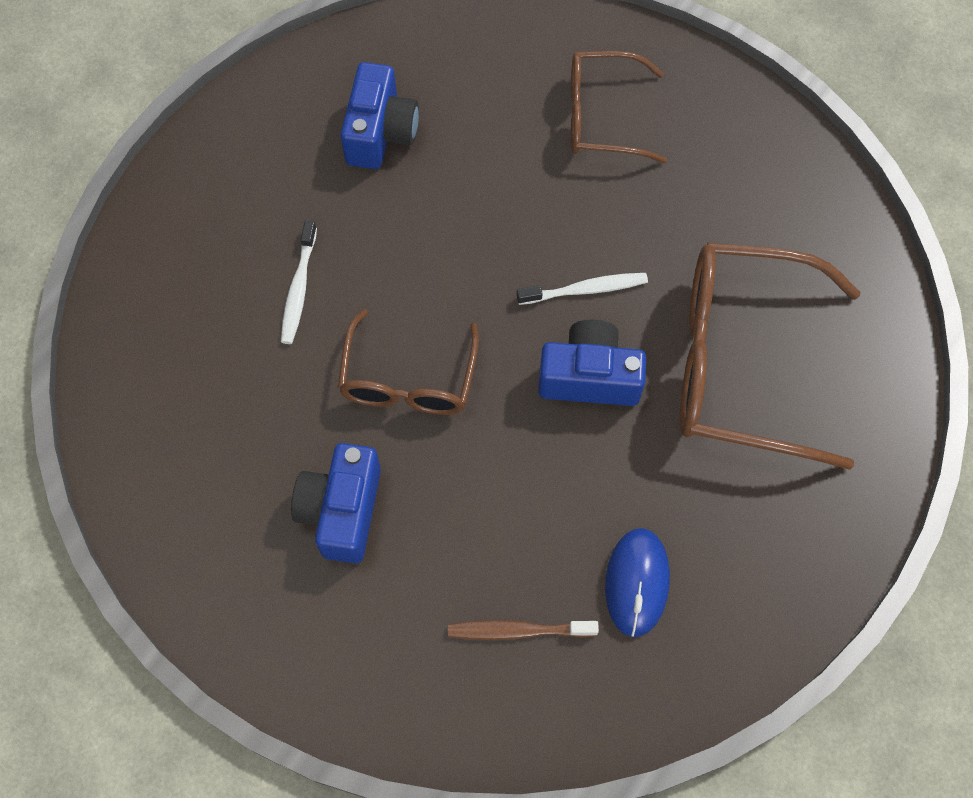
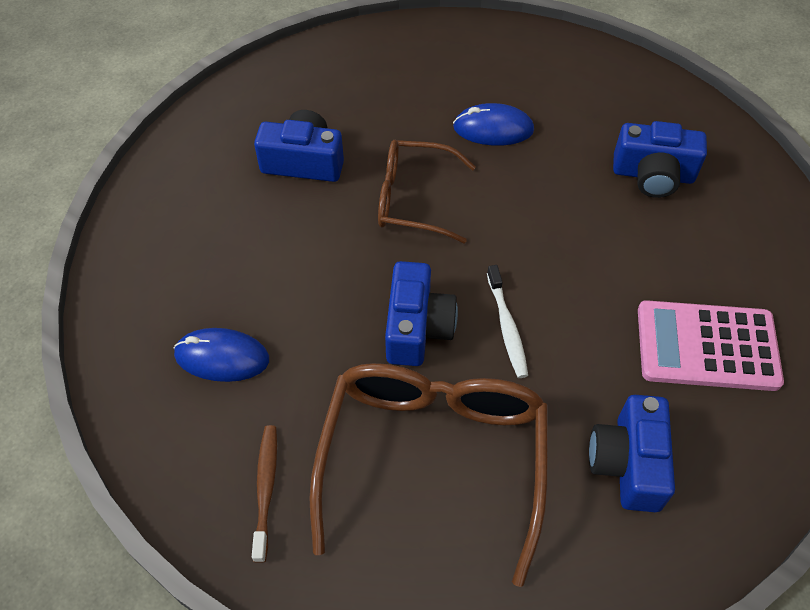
camera: 90 degrees right, 10 degrees down
white toothbrush [281,220,317,344] -> blue mouse [453,103,534,146]
brown toothbrush [448,620,599,640] -> brown toothbrush moved to [252,425,277,563]
brown glasses [571,51,667,163] -> pink calculator [638,300,784,391]
none -> blue camera [589,395,675,512]

